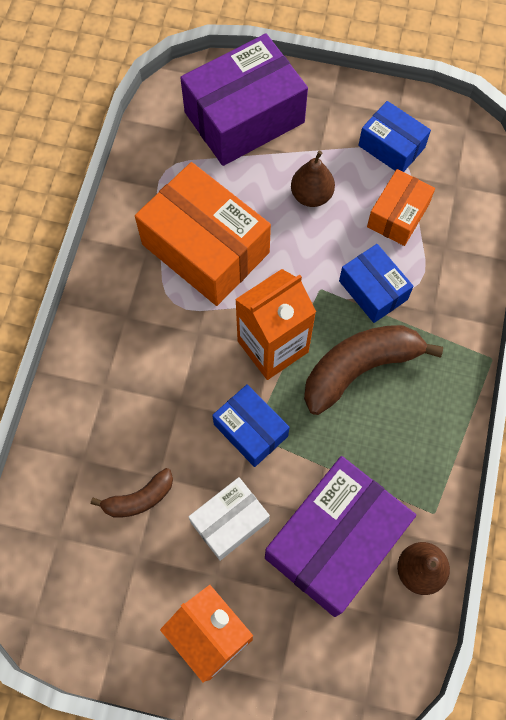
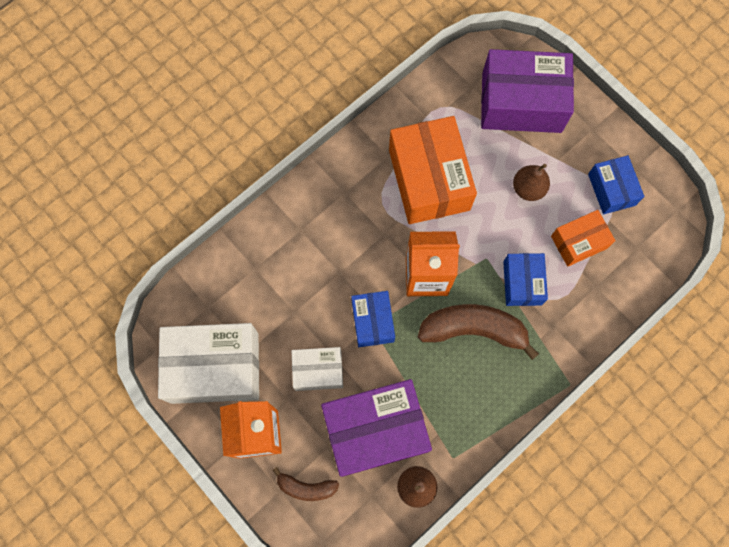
camera: 35 degrees right, 5 degrees up
brown banana [91,468,173,518] -> brown banana moved to [272,467,339,501]
none -> white box [158,323,259,404]

